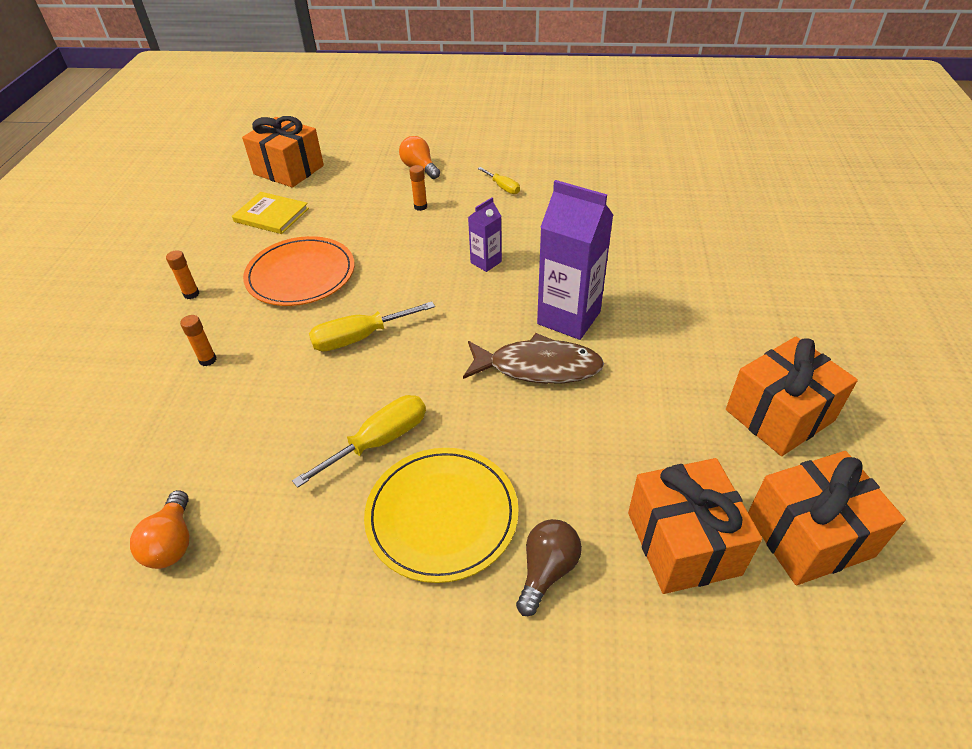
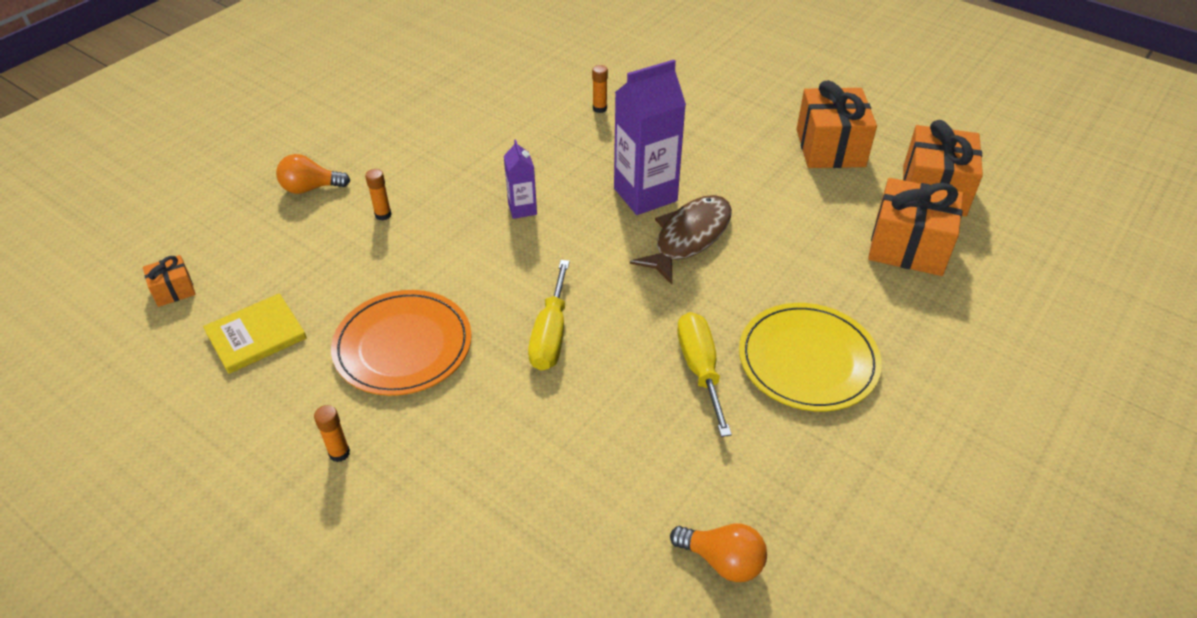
camera: 60 degrees left, 0 degrees up
orange glue stick [180,315,216,366] -> orange glue stick moved to [592,65,608,113]
orange gift [242,116,324,188] -> orange gift [143,255,196,307], size x0.48
yellow screwdriver [478,167,520,194] -> none
brown light bulb [516,519,582,616] -> none

